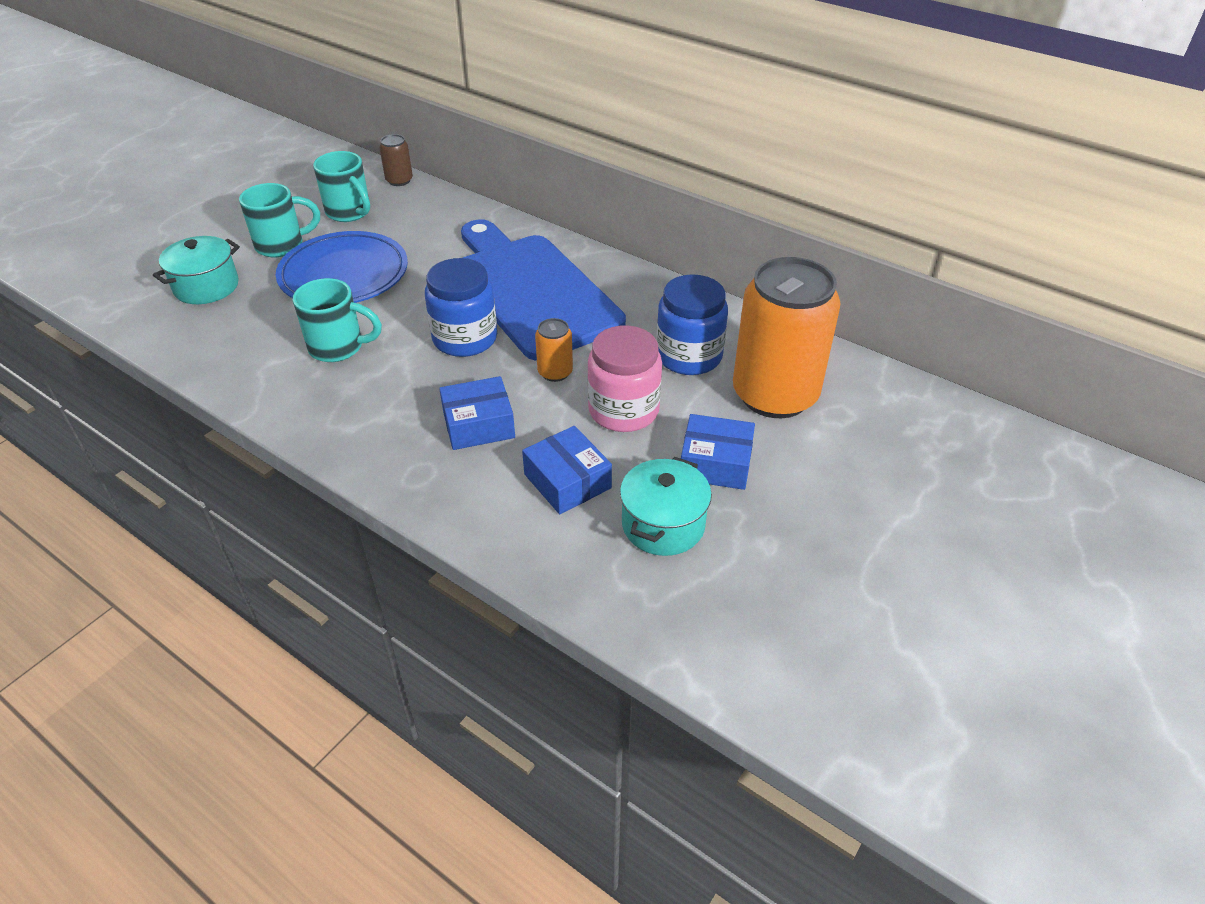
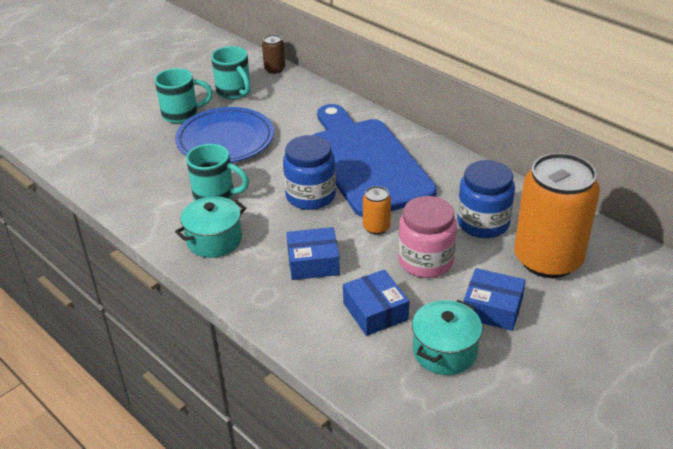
camera: 10 degrees right, 5 degrees down
turquoise pot [153,236,240,304] -> turquoise pot moved to [175,196,246,258]

